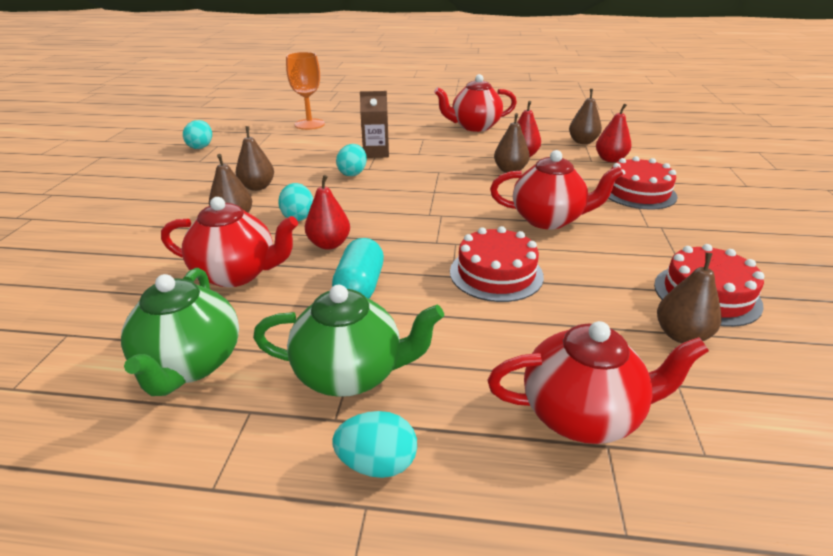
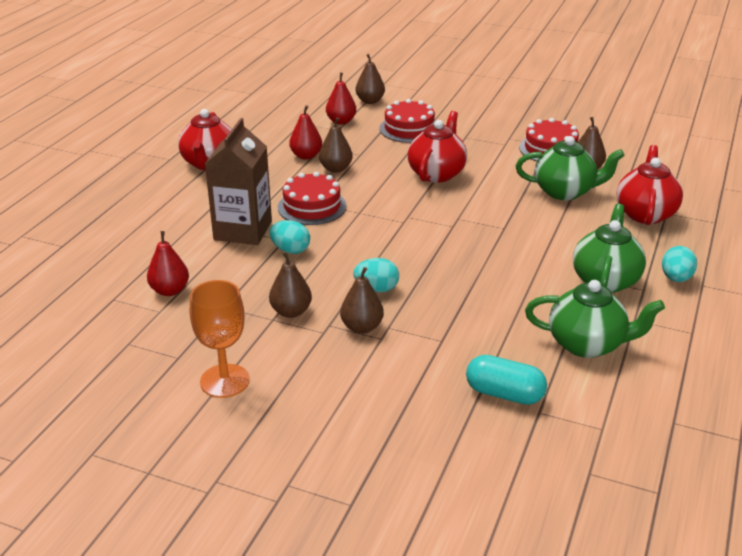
camera: 75 degrees left, 0 degrees up
red teapot [161,197,298,287] -> none
turquoise egg [183,120,212,149] -> none
orange goblet [286,52,325,130] -> orange goblet moved to [190,280,250,398]
red pear [305,175,350,250] -> red pear moved to [147,231,189,296]
turquoise capsule [332,238,384,299] -> turquoise capsule moved to [466,355,547,405]
brown carton [360,91,389,158] -> brown carton [205,118,272,245], size x1.60
red cake [450,226,544,302] -> red cake moved to [278,172,347,225]
brown pear [569,89,602,144] -> brown pear moved to [355,54,385,104]
none -> green teapot [516,136,625,200]

